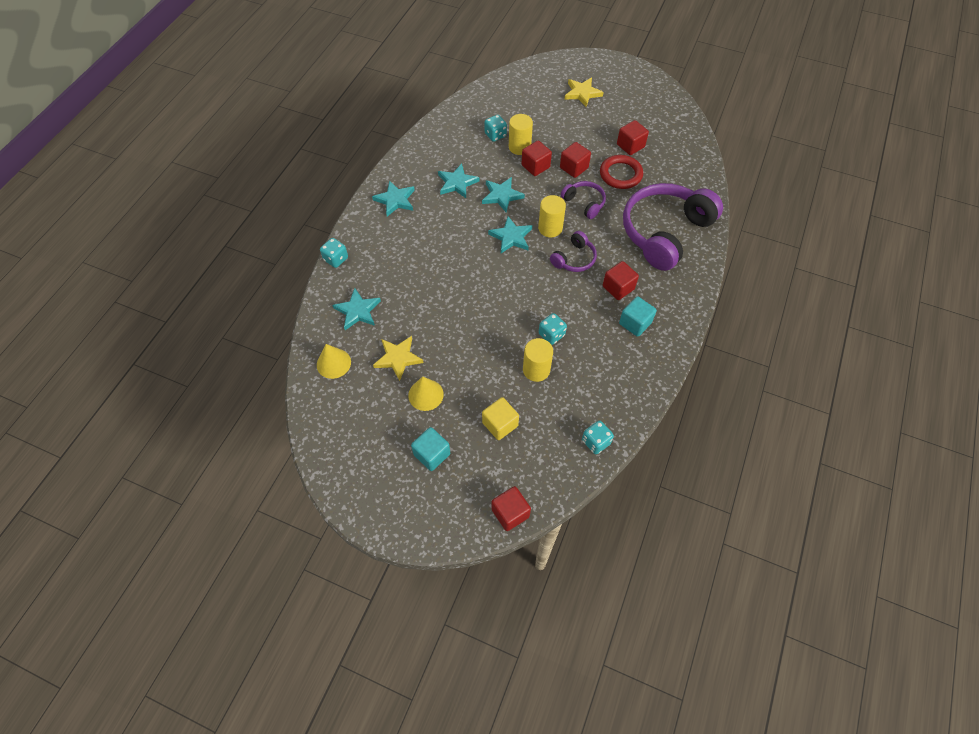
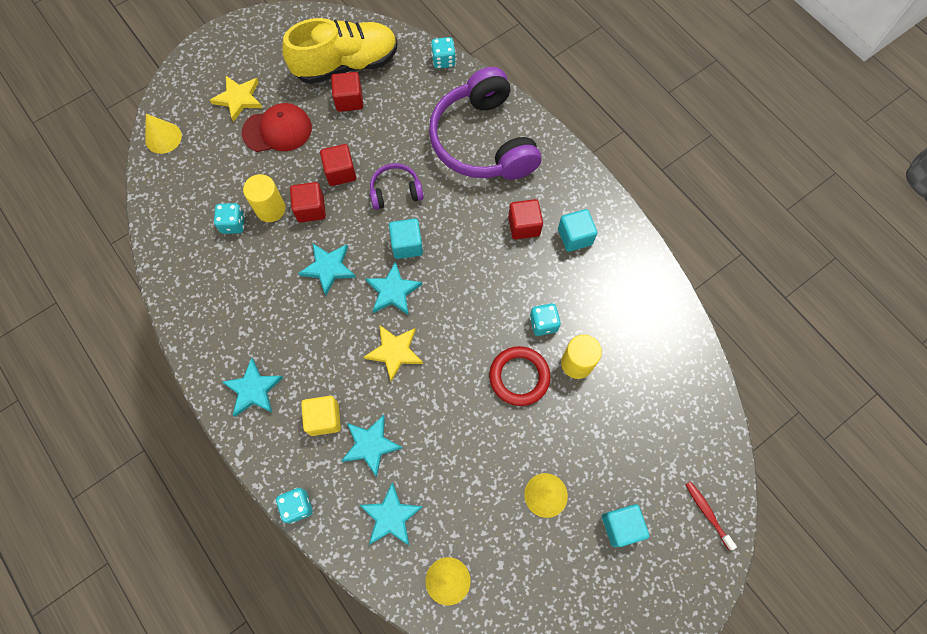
camera: 60 degrees left, 10 degrees up
yellow star [373,336,424,381] -> yellow star moved to [364,325,423,382]
turquoise star [438,164,479,198] -> turquoise star moved to [341,415,403,477]
yellow cube [482,397,519,440] -> yellow cube moved to [301,396,341,436]
red cube [492,486,531,531] -> none
yellow cylinder [538,195,566,238] -> turquoise cube [389,219,423,259]
purple headphones [550,231,597,272] -> none
turquoise dice [582,421,614,454] -> turquoise dice moved to [431,37,456,69]
red ring [600,155,643,189] -> red ring moved to [489,346,551,406]
none -> yellow cone [145,114,182,154]
none -> red cap [242,103,312,152]
none -> yellow shoe [282,18,398,84]
none -> red toothbrush [685,481,737,550]

